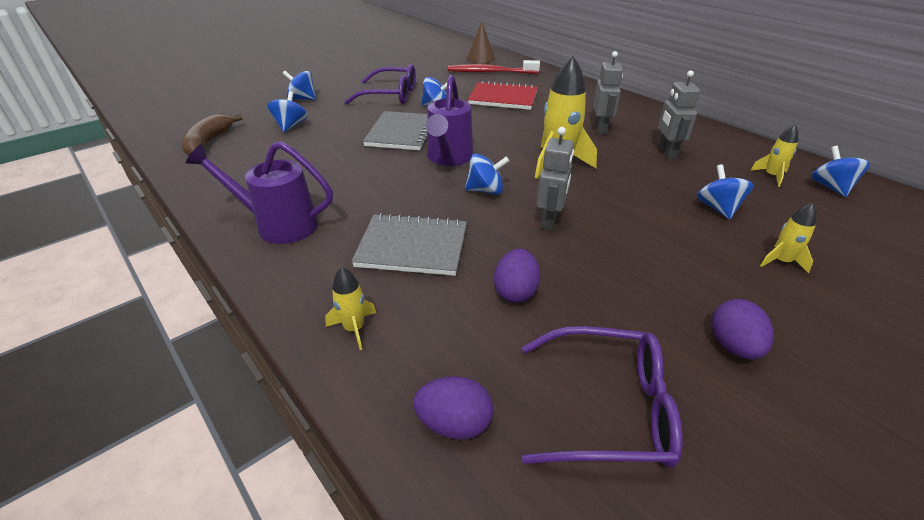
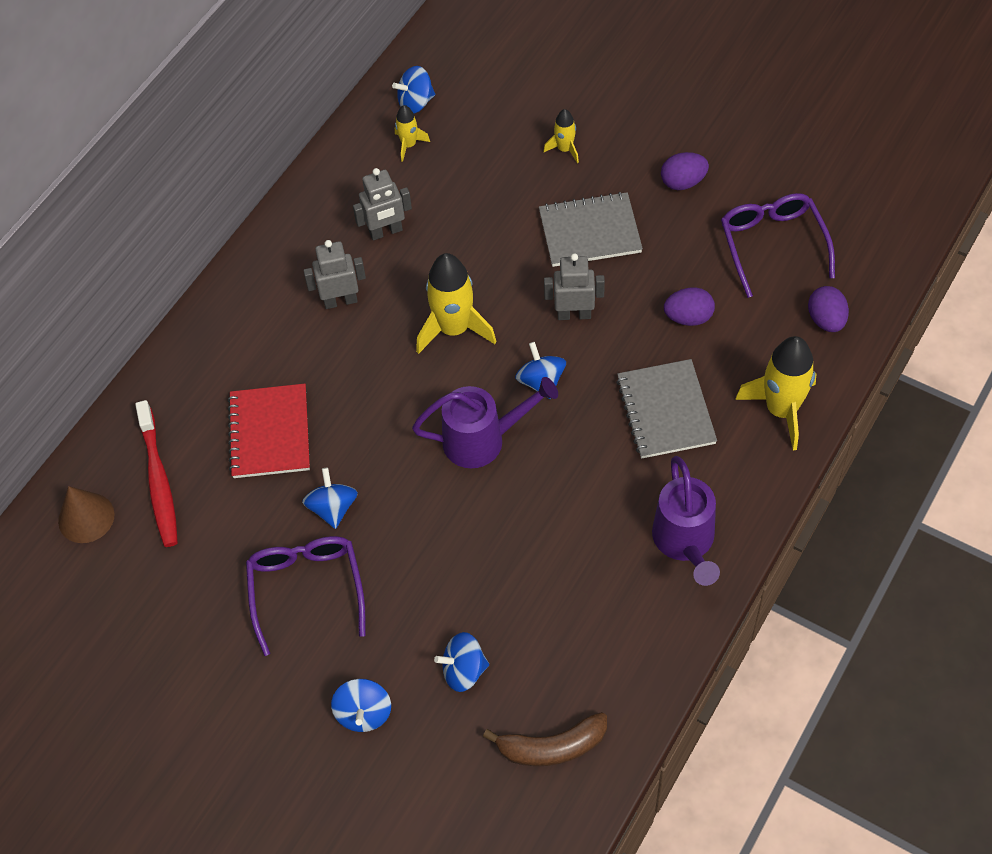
camera: 105 degrees left, 20 degrees up
yellow rocket [325,267,376,350] -> yellow rocket [735,336,816,451], size x1.97
grey notebook [363,111,427,150] -> grey notebook moved to [539,192,643,267]
blue spinning top [697,164,753,220] -> none

